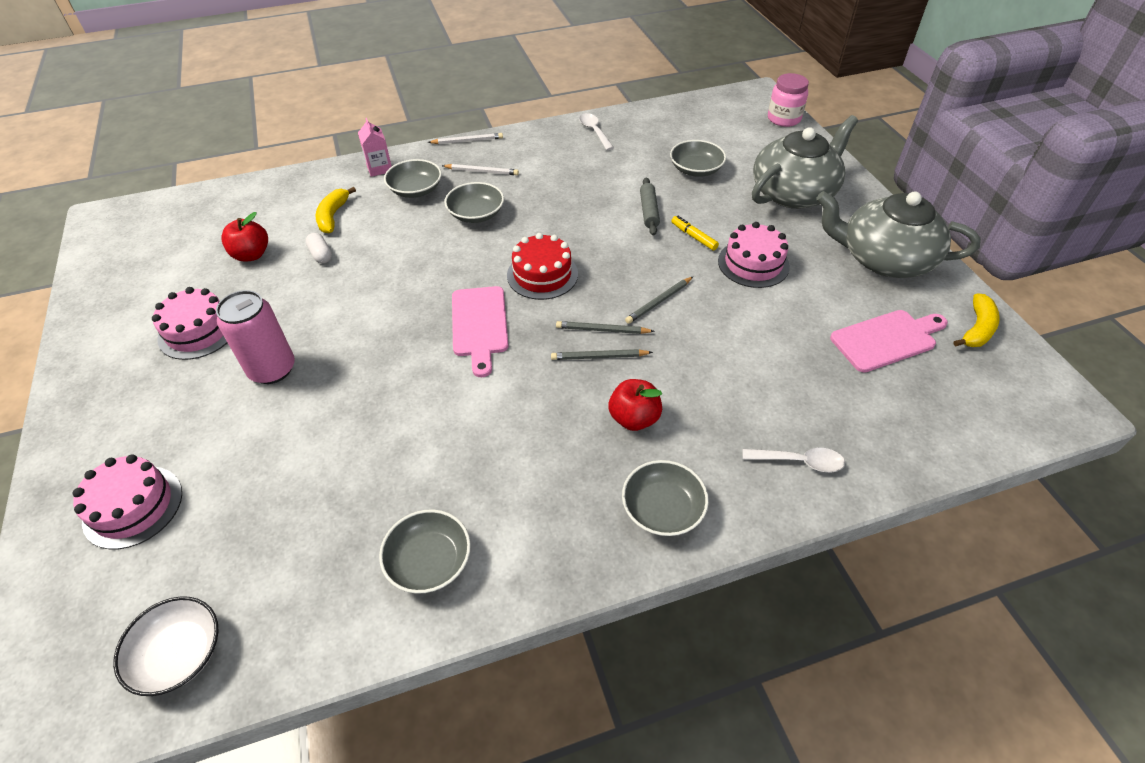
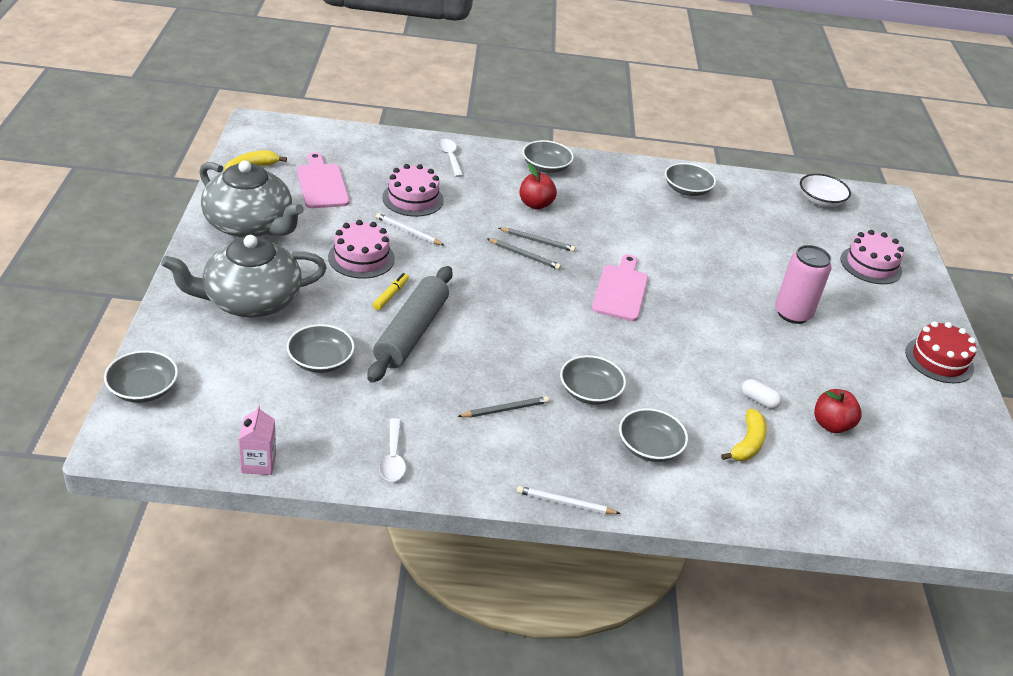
camera: 165 degrees left, 10 degrees down
pink cake [152,287,227,360] -> pink cake moved to [382,164,444,217]
white capsule [305,233,332,263] -> white capsule turned 45 degrees counterclockwise [742,379,782,409]
pink carton [358,118,392,177] -> pink carton moved to [239,405,276,475]
white pencil [442,164,519,175] -> white pencil moved to [376,213,445,246]
red cake [507,233,578,300] -> red cake moved to [905,321,977,383]
grey pencil [625,277,693,324] -> grey pencil moved to [457,396,549,417]
grey rolling pin [640,177,660,236] -> grey rolling pin [368,266,453,383], size x1.95
yellow marker [671,216,719,250] -> yellow marker turned 135 degrees counterclockwise [373,273,409,310]
white spoon [743,448,845,472] -> white spoon turned 45 degrees clockwise [438,139,463,177]
pink jar [768,73,809,127] -> grey bowl [104,350,178,403]
pink cutting board [830,310,948,372] -> pink cutting board turned 75 degrees clockwise [297,152,349,208]

